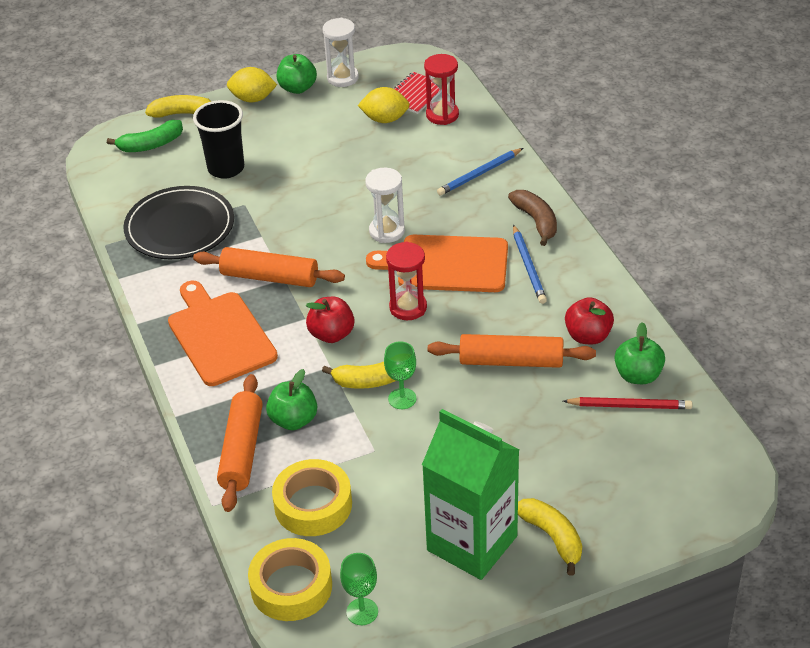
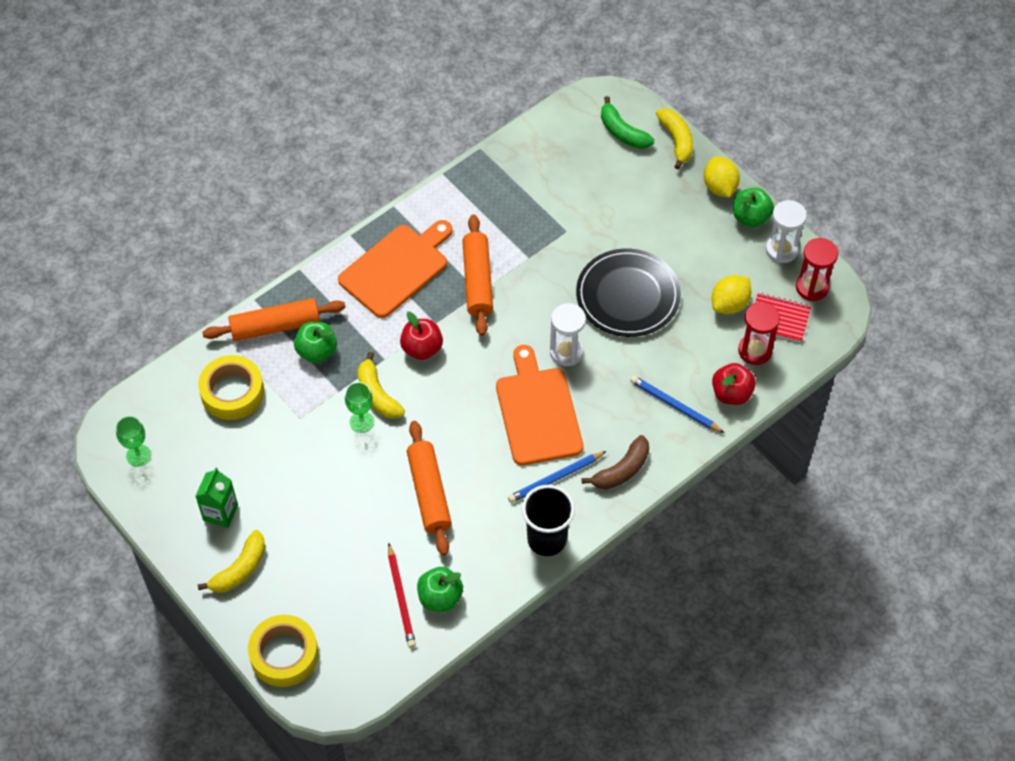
camera: 70 degrees right, 15 degrees up
black plate [123,186,234,259] -> black plate moved to [576,248,681,337]
black cup [193,100,244,179] -> black cup moved to [522,485,575,556]
yellow tape [248,538,332,621] -> yellow tape moved to [248,615,319,687]
yellow lemon [358,87,410,123] -> yellow lemon turned 60 degrees clockwise [712,275,751,314]
red hourglass [386,242,427,320] -> red hourglass moved to [796,238,838,301]
green carton [422,409,519,580] -> green carton [195,467,238,528], size x0.50
red apple [565,297,614,344] -> red apple moved to [712,363,756,405]

